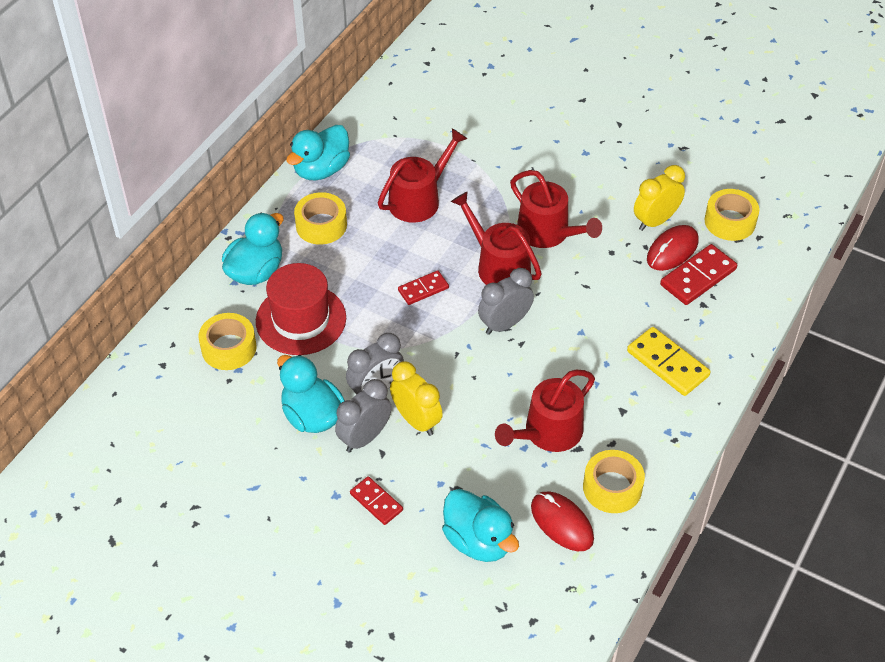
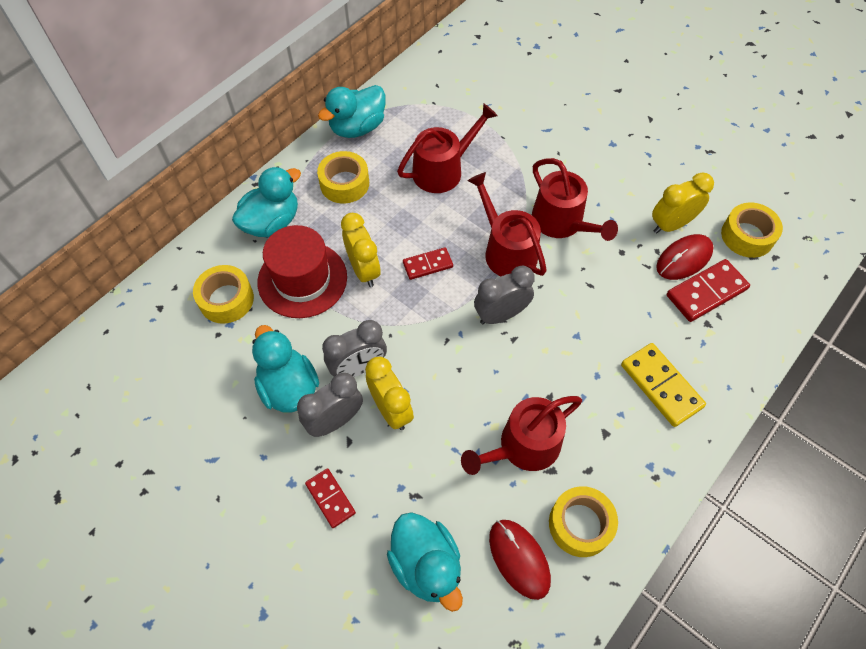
camera: 10 degrees right, 10 degrees up
none -> yellow clock [341,213,381,287]

